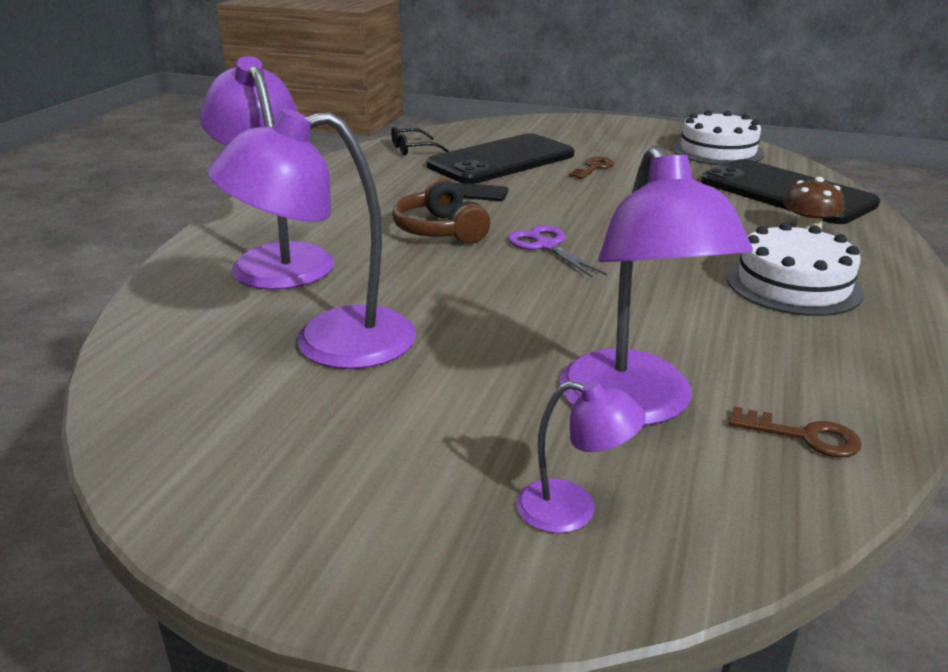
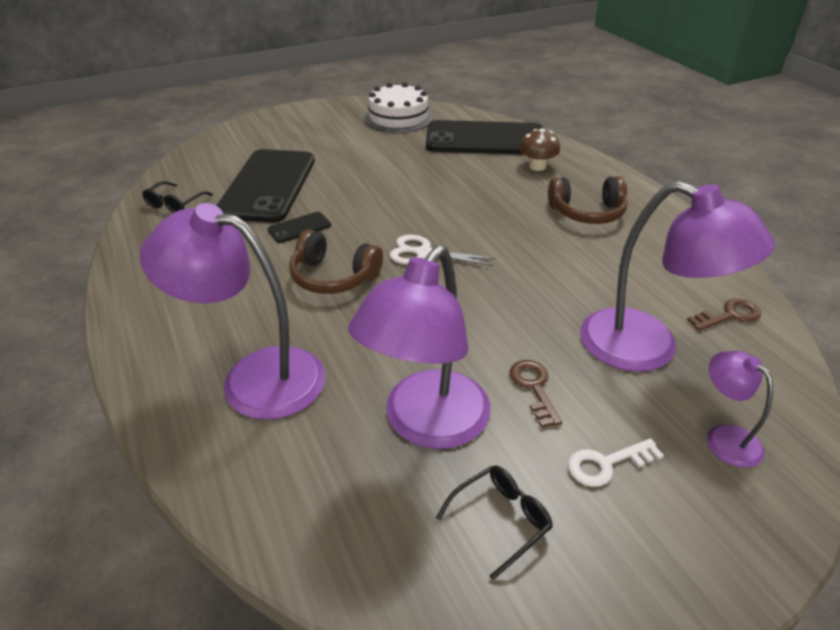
camera: 45 degrees left, 10 degrees up
purple scissors [508,225,607,278] -> white scissors [390,235,496,266]
purple lamp [516,379,646,533] -> purple lamp turned 90 degrees counterclockwise [707,351,773,468]
brown key [569,157,614,179] -> brown key moved to [510,360,562,428]
white cake [727,222,864,316] -> brown headphones [548,176,628,224]
none -> black glasses [436,465,553,580]
none -> white key [568,438,664,487]

